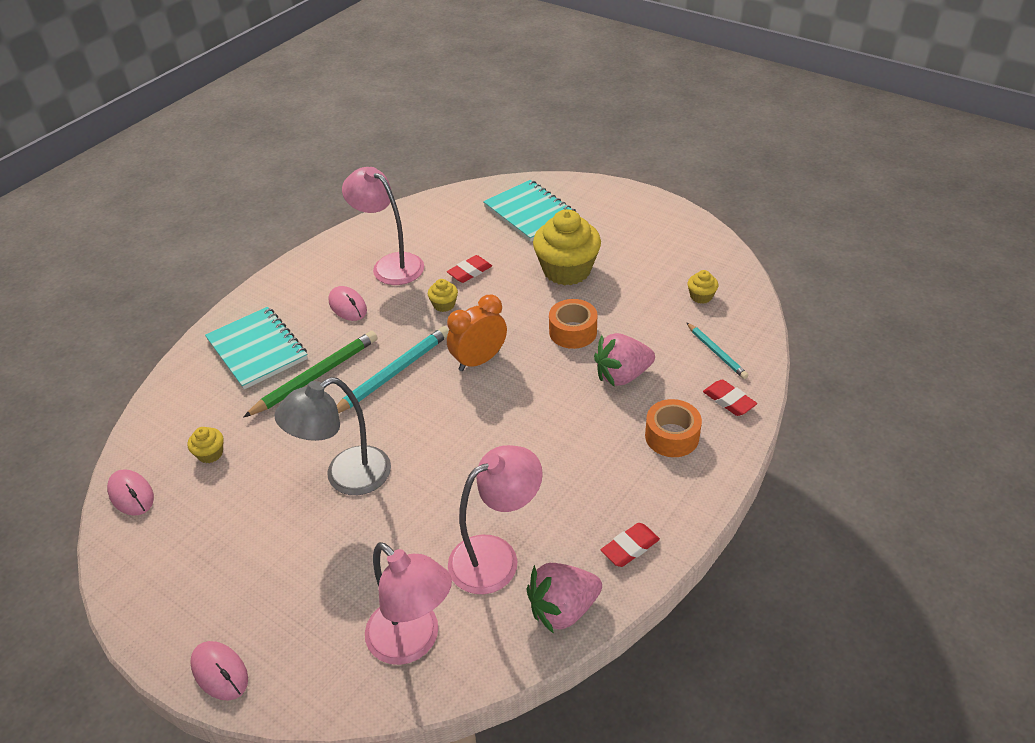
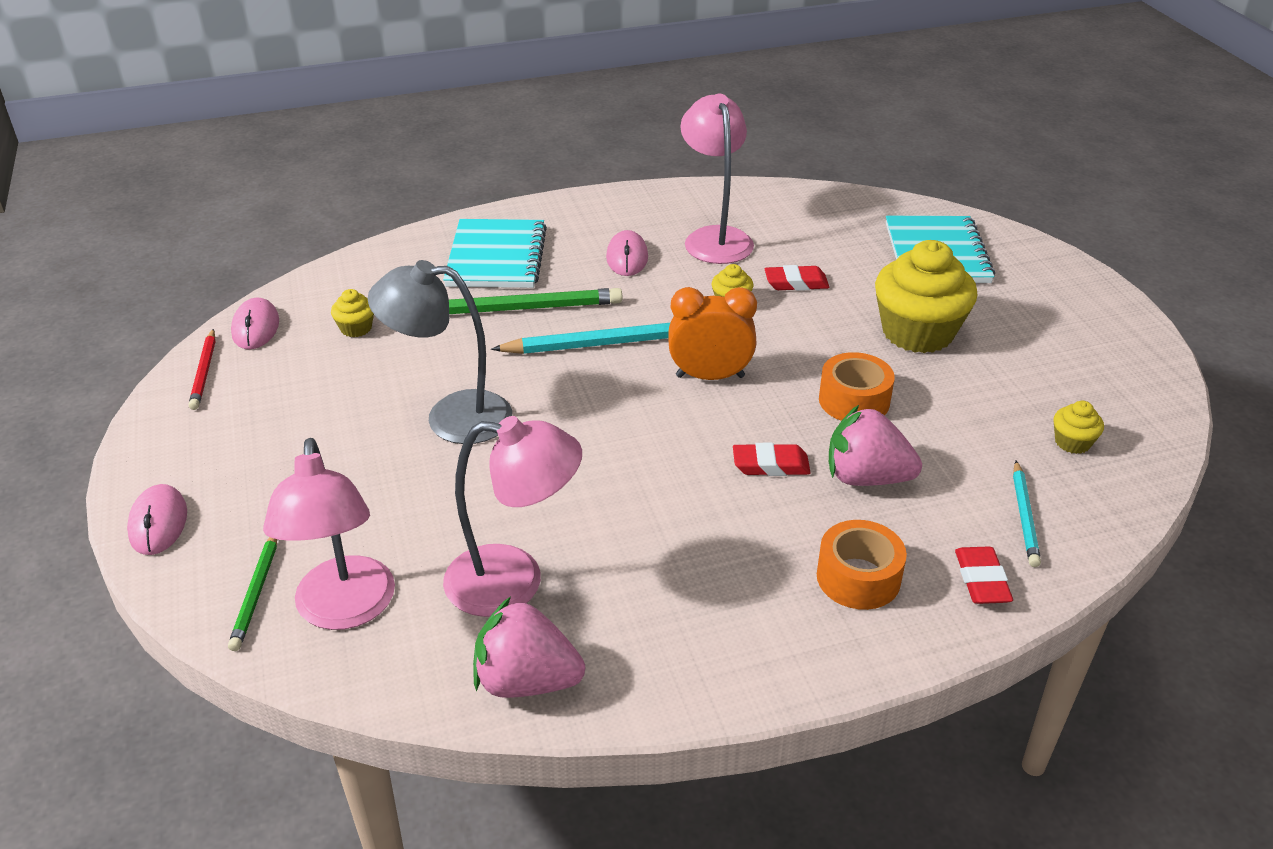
camera: 35 degrees right, 5 degrees down
red eraser [601,523,660,567] -> red eraser moved to [733,443,811,476]
none -> red pencil [189,329,216,410]
none -> green pencil [228,537,277,651]

